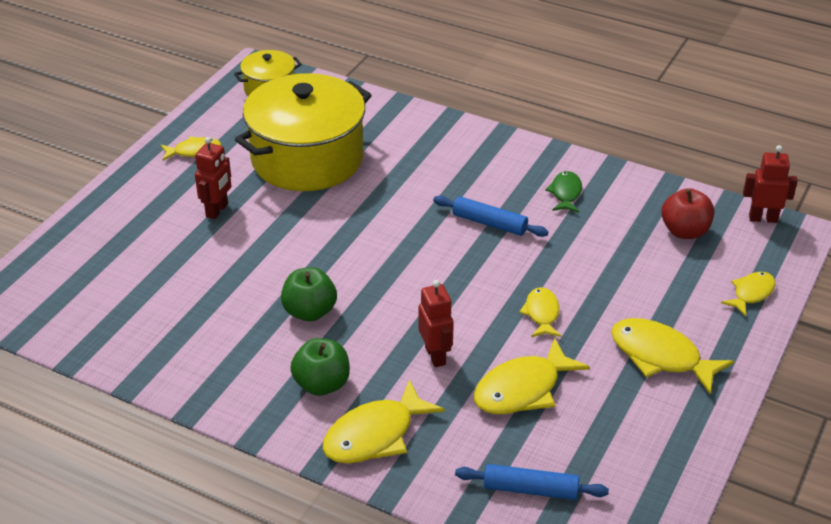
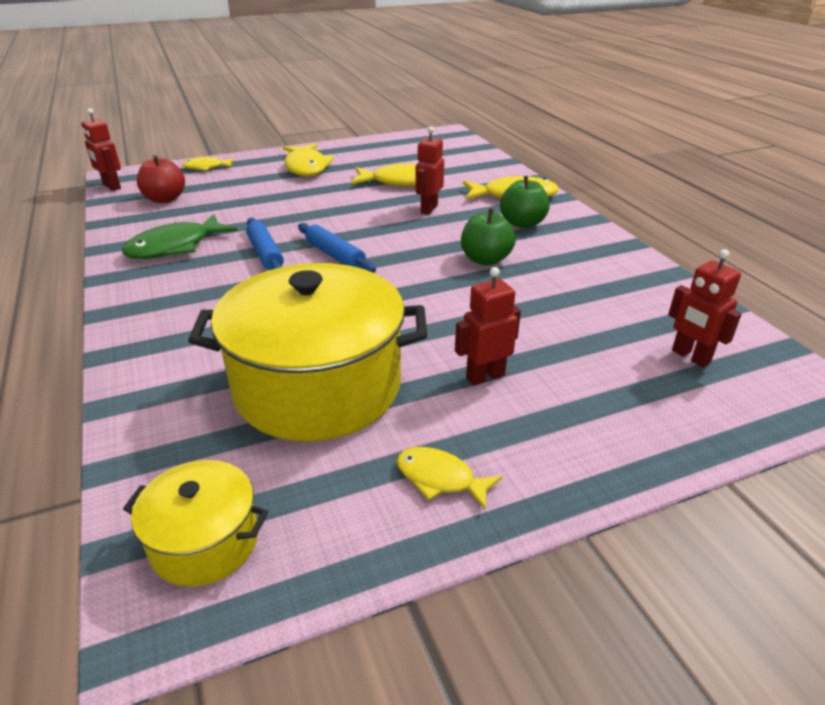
camera: 140 degrees left, 5 degrees down
blue rolling pin [455,464,609,500] -> blue rolling pin moved to [298,223,376,273]
yellow fish [519,287,561,337] -> none
green fish [545,171,582,213] -> green fish [122,214,238,259], size x1.70
none -> red robot [668,249,742,367]

